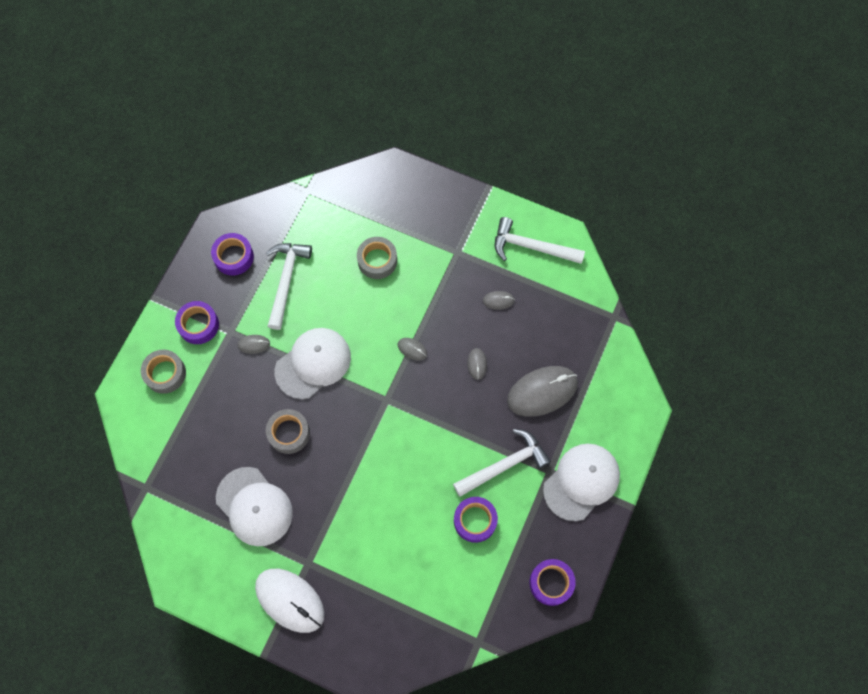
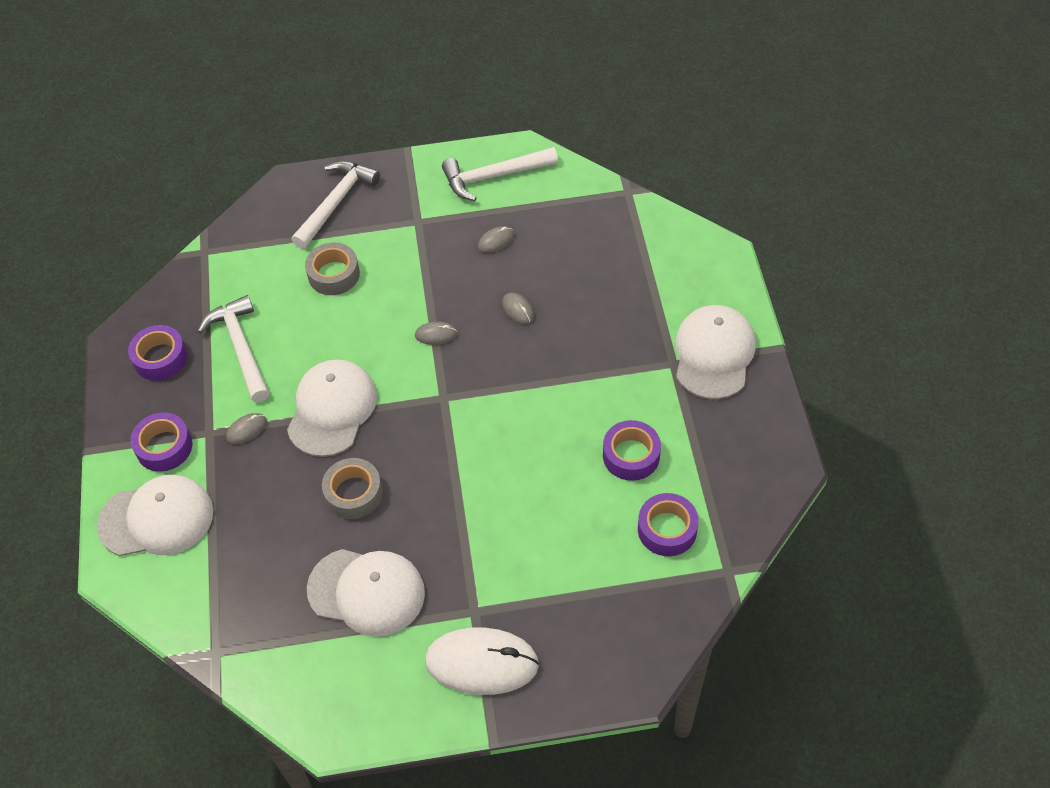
camera: 30 degrees left, 15 degrees down
grey tape [141,350,186,394] -> white cap [97,475,213,556]
white hammer [453,429,551,497] -> white hammer moved to [291,161,380,249]
grey mouse [507,366,578,417] -> none
purple tape [529,559,575,606] -> purple tape moved to [638,493,699,556]

